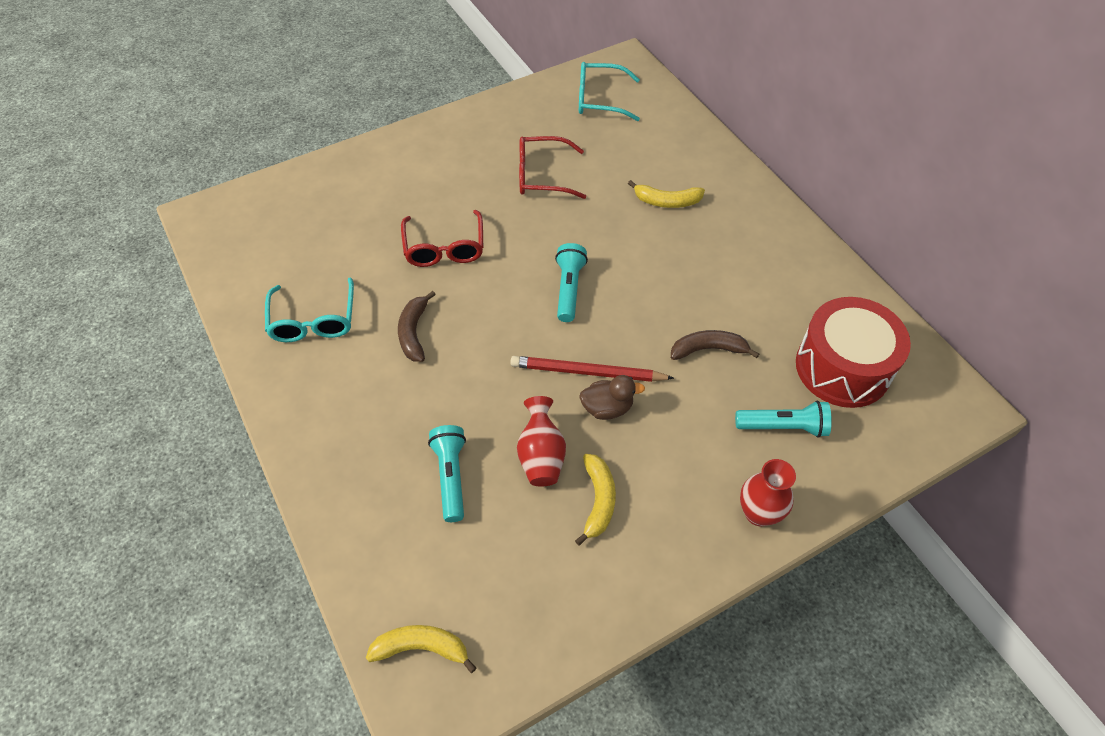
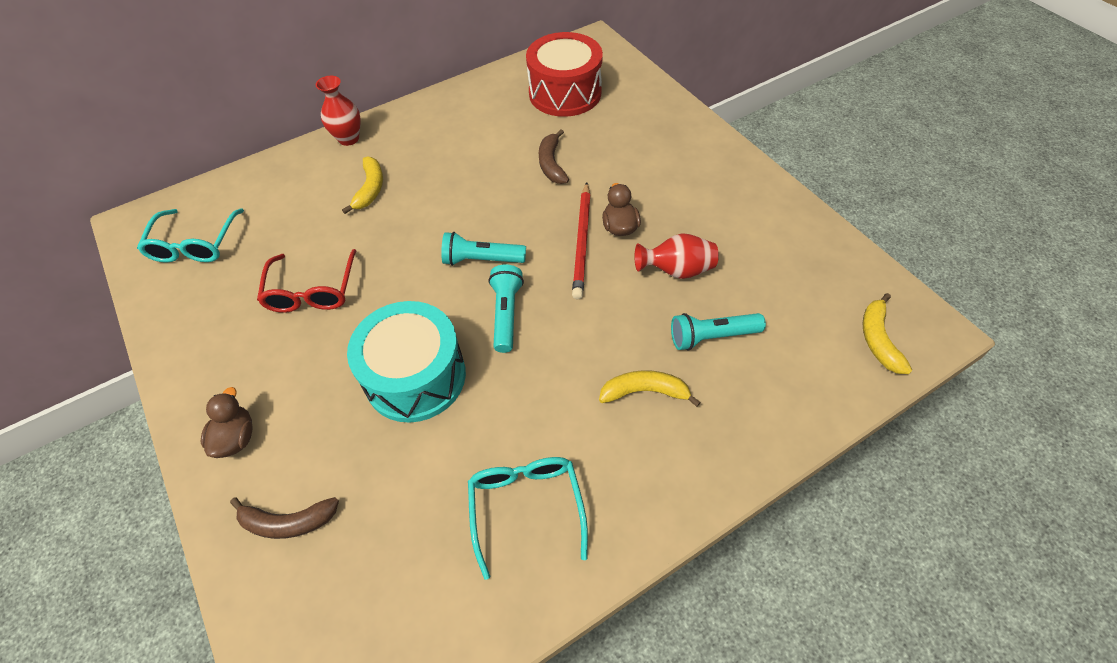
camera: 90 degrees left, 0 degrees up
turquoise glasses [265,277,354,342] -> turquoise glasses turned 90 degrees counterclockwise [468,457,588,580]
brown banana [398,291,436,362] -> brown banana moved to [230,497,339,539]
red glasses [401,210,483,267] -> turquoise drum [347,301,466,423]
yellow banana [575,454,616,546] -> yellow banana moved to [599,370,701,407]
turquoise flashlight [735,401,832,438] -> turquoise flashlight moved to [488,264,524,353]
red vase [740,459,796,526] -> red vase moved to [316,76,361,146]
none -> brown duck [201,387,253,458]

